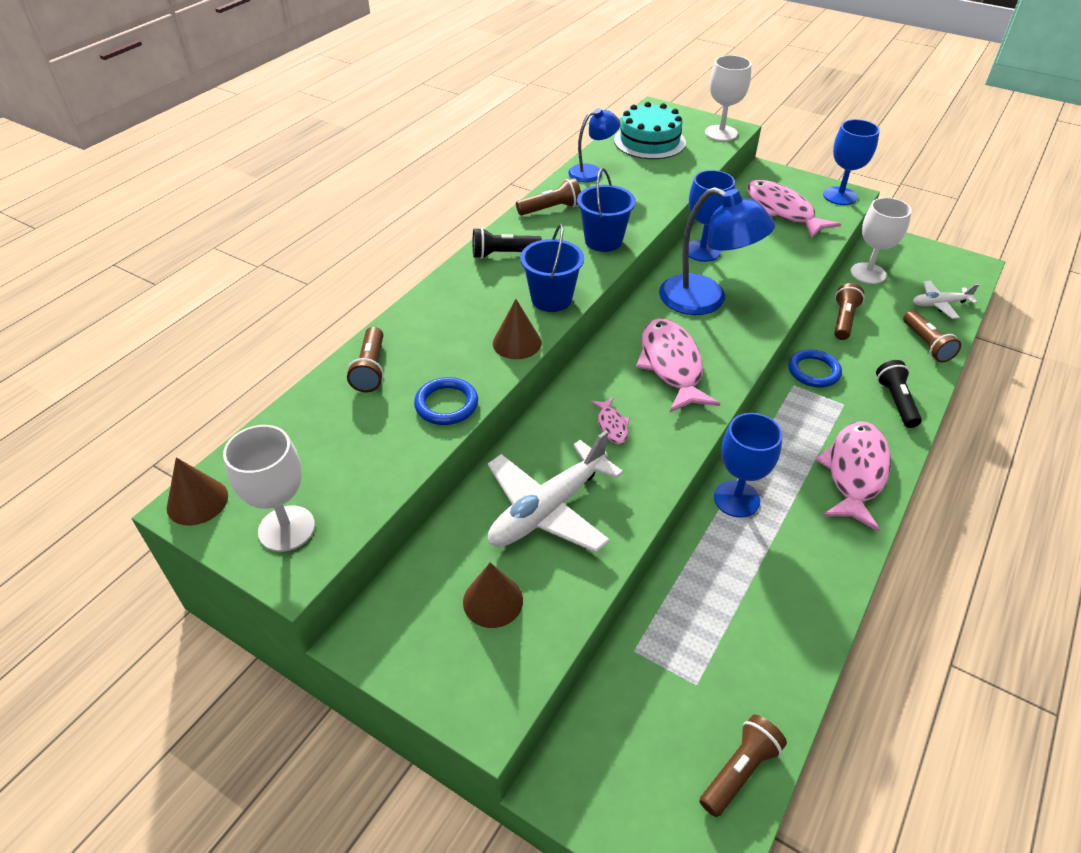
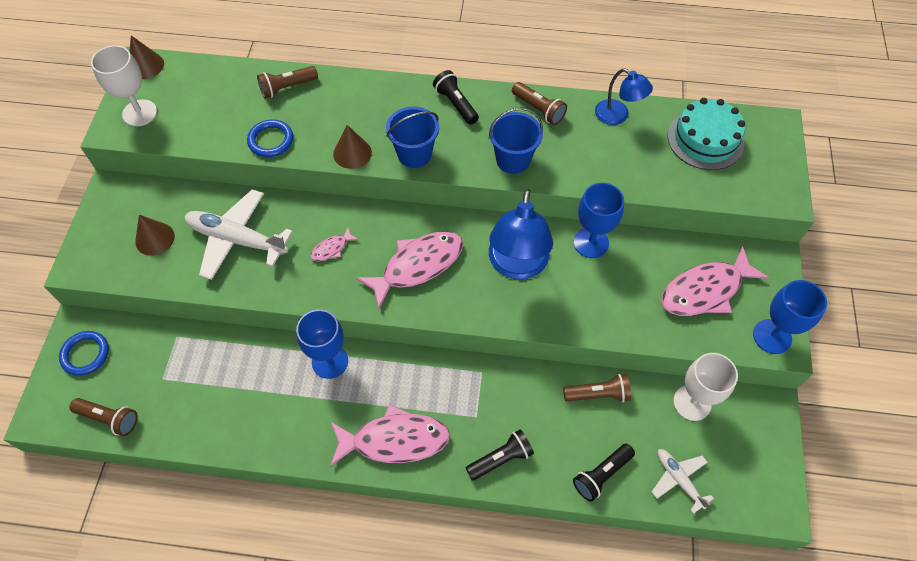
camera: 65 degrees right, 15 degrees up
white goblet [705,55,752,141] -> none
pink fish [747,180,841,239] -> pink fish turned 150 degrees counterclockwise [661,246,769,316]
blue ring [788,349,842,387] -> blue ring moved to [59,331,109,376]
brown flashlight [903,310,961,362] -> black flashlight [573,444,635,502]

